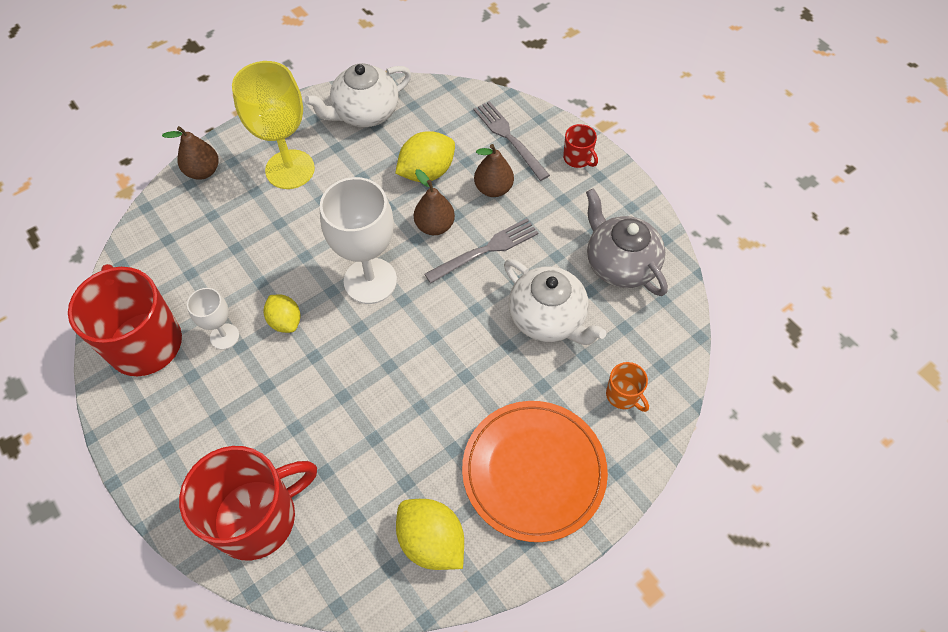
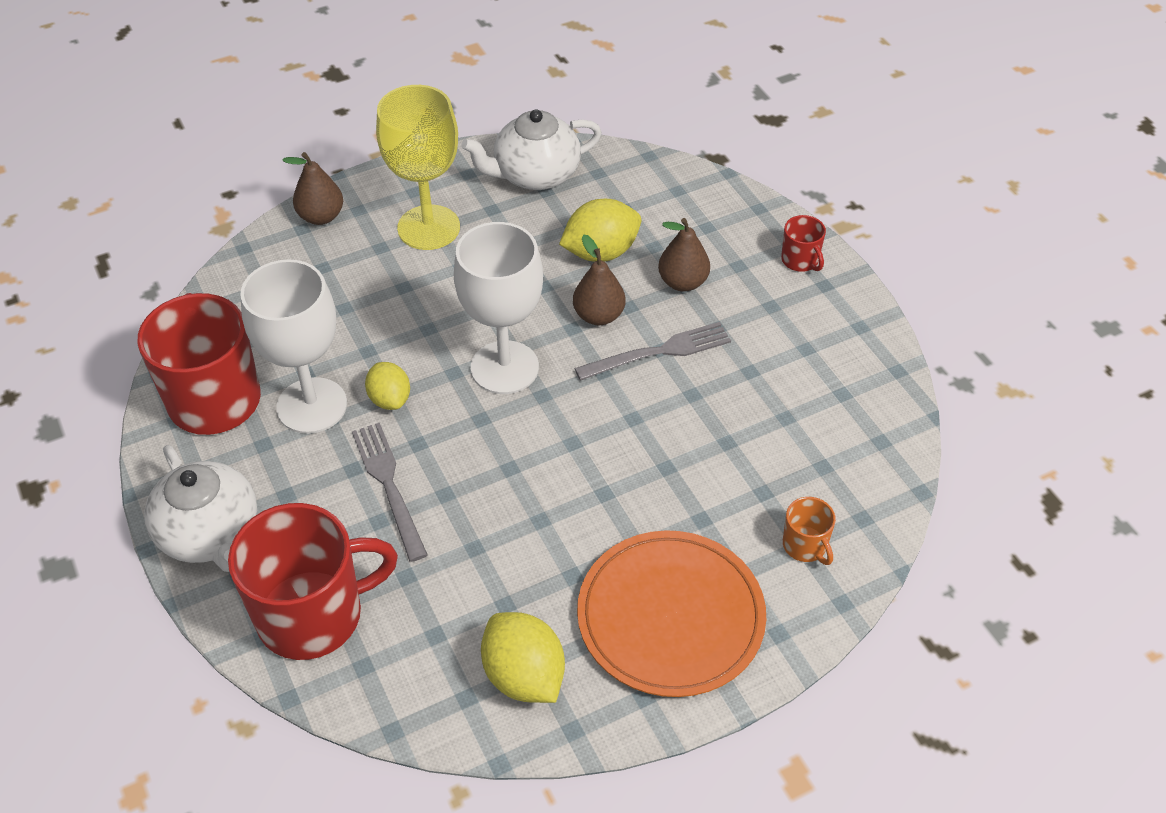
camera: 10 degrees right, 10 degrees down
white goblet [187,288,239,350] -> white goblet [240,259,347,434], size x1.92
grey fork [474,101,550,181] -> grey fork moved to [352,423,428,562]
white teapot [504,259,606,345] -> white teapot moved to [144,445,257,572]
grey teapot [586,188,668,296] -> none

